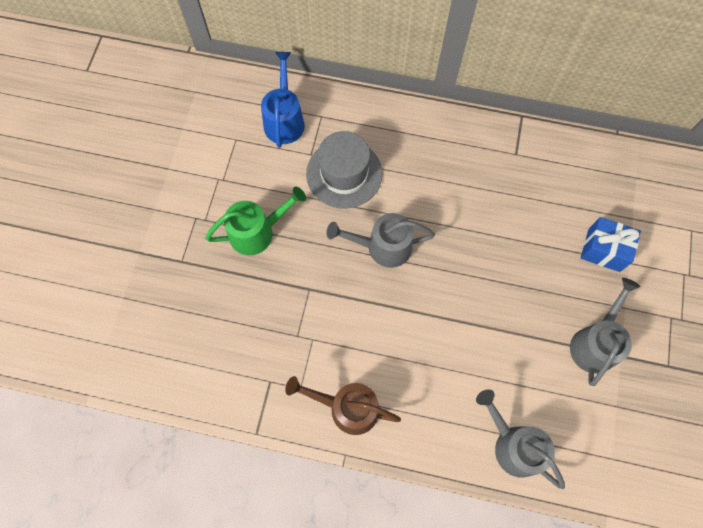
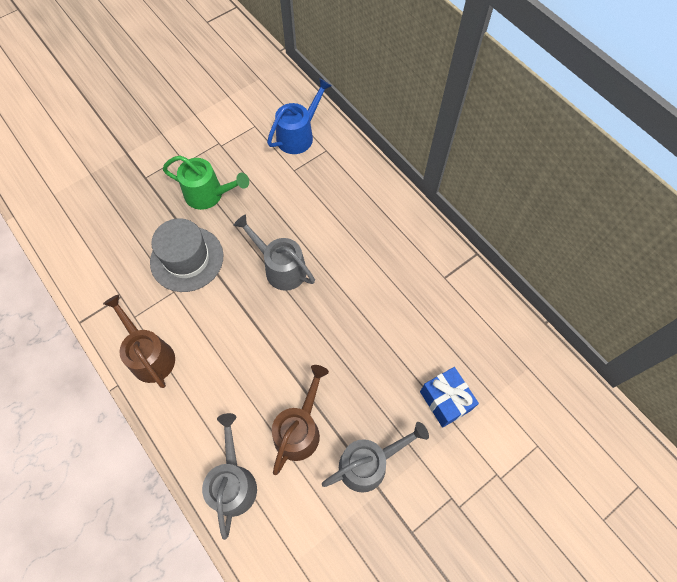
camera: 40 degrees right, 5 degrees down
grey hat [306,131,382,209] -> grey hat moved to [150,218,223,292]
none -> brown watering can [272,365,329,475]

